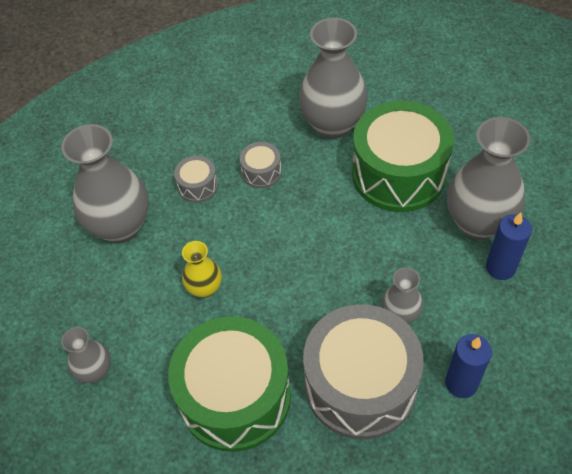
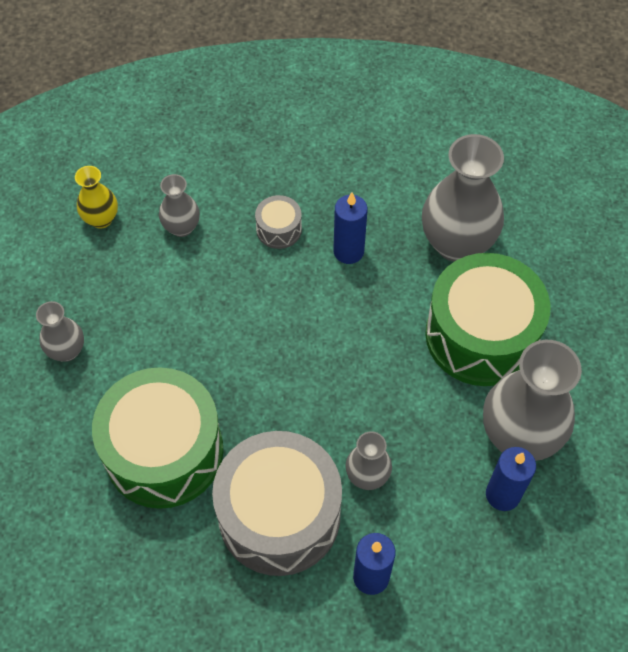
camera: 30 degrees right, 5 degrees up
grey vase [61,124,149,243] -> grey vase [159,174,200,237], size x0.51
yellow vase [182,241,222,298] -> yellow vase moved to [75,166,118,229]
grey drum [240,142,282,188] -> blue candle [333,193,368,264]

